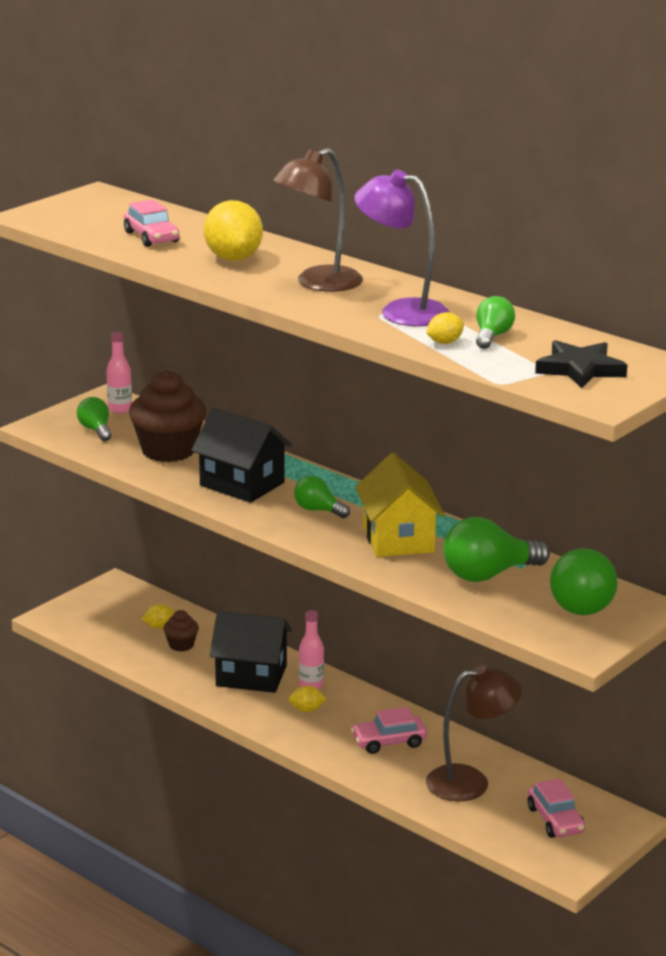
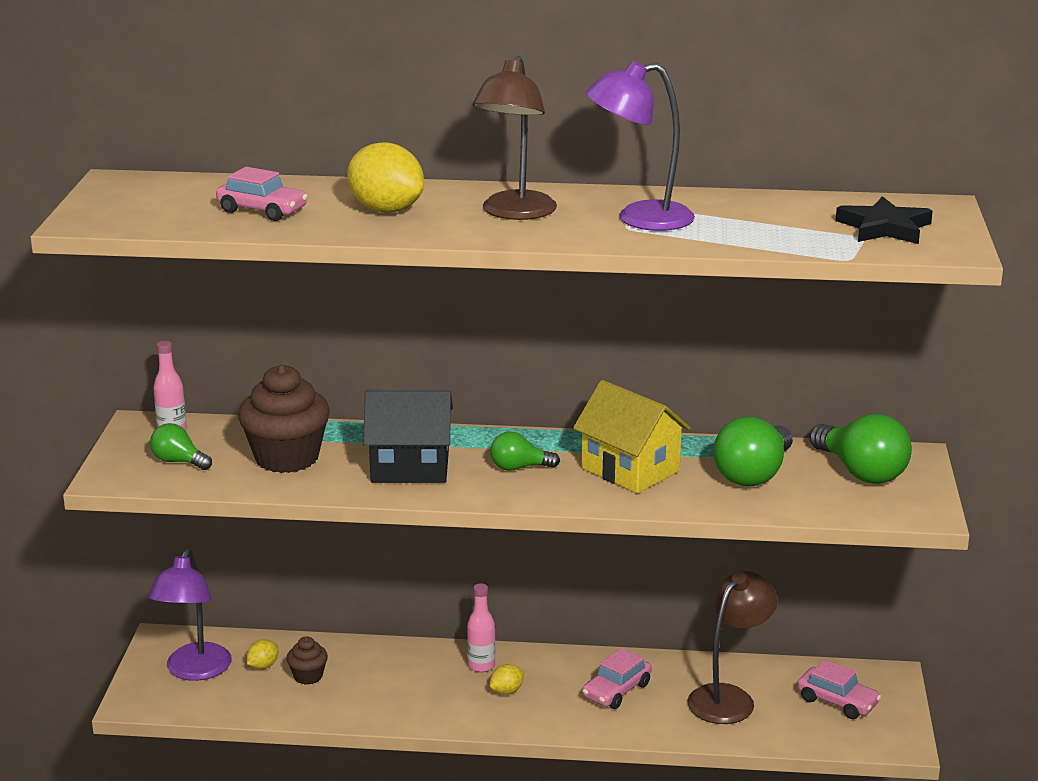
camera: 35 degrees left, 0 degrees up
black house [210,611,292,693] -> none
yellow lemon [426,312,464,344] -> none
green light bulb [476,296,515,349] -> none
none -> purple lamp [148,549,232,681]

